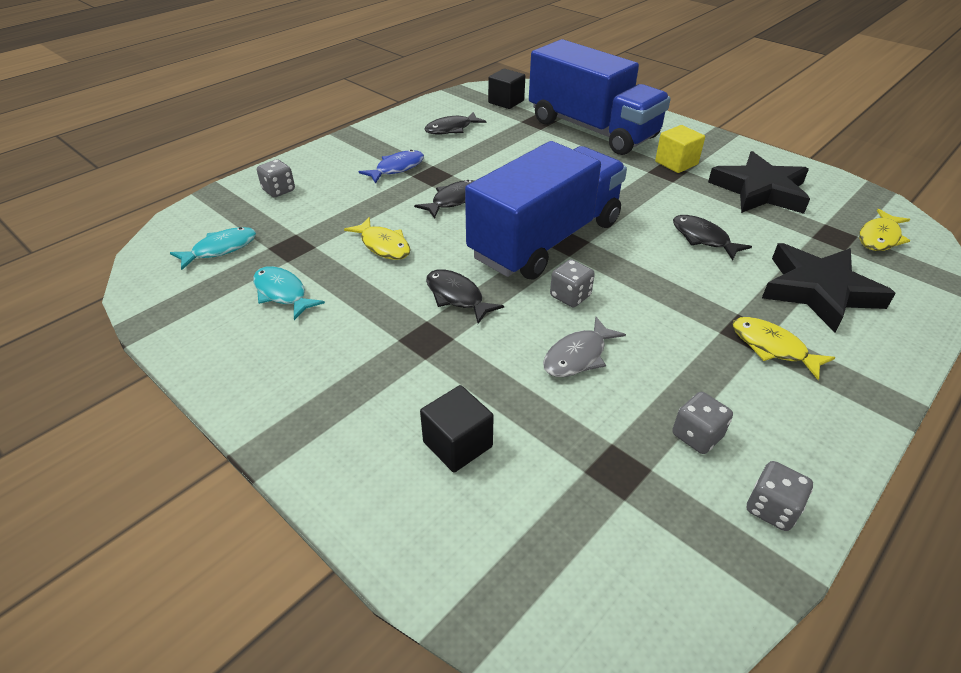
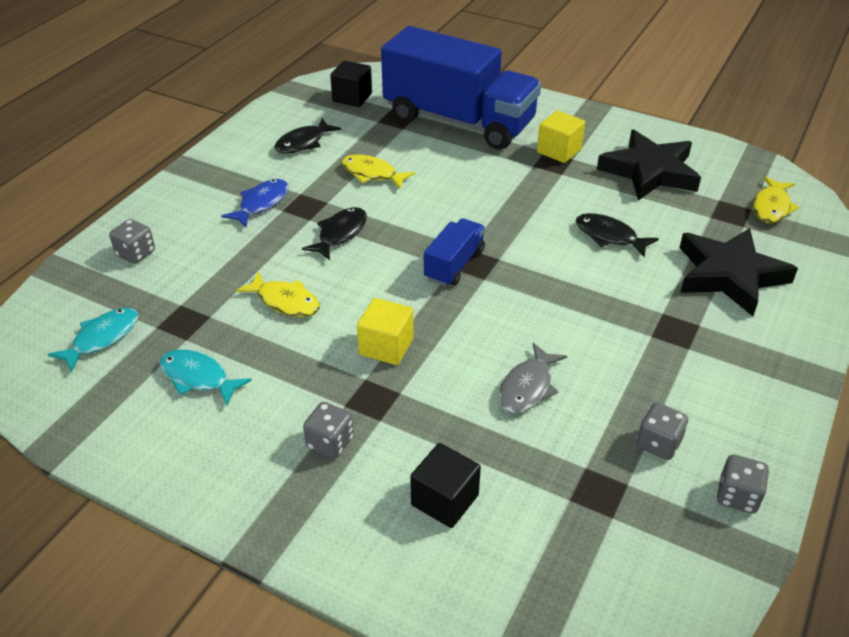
camera: 15 degrees left, 0 degrees up
black fish [426,269,504,324] -> yellow cube [357,298,414,365]
blue truck [465,141,627,280] -> blue truck [424,218,485,286], size x0.44
grey dice [550,259,595,307] -> grey dice moved to [303,402,354,459]
yellow fish [732,317,835,380] -> yellow fish moved to [341,155,415,189]

